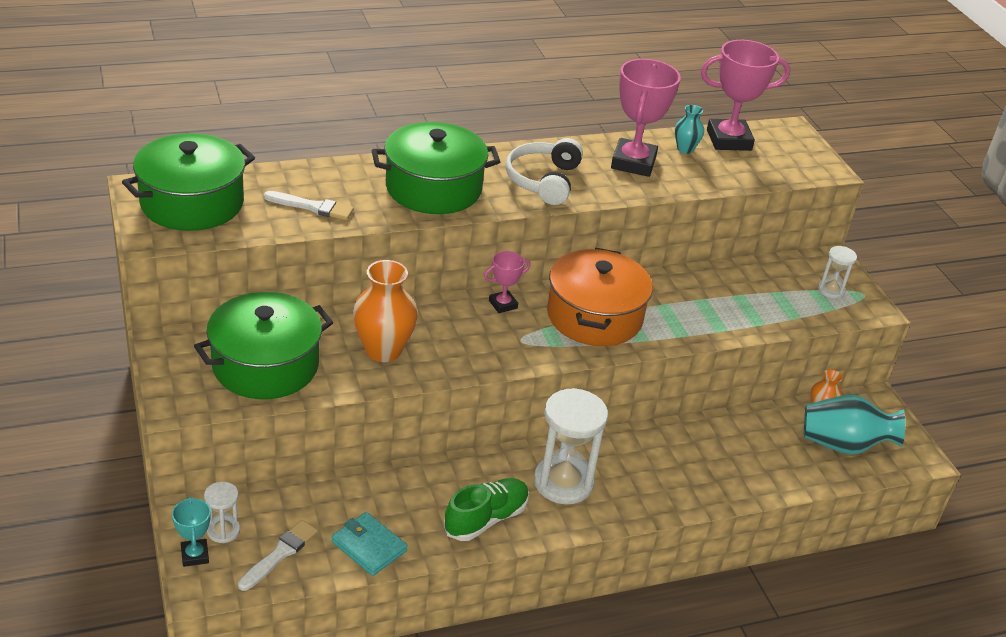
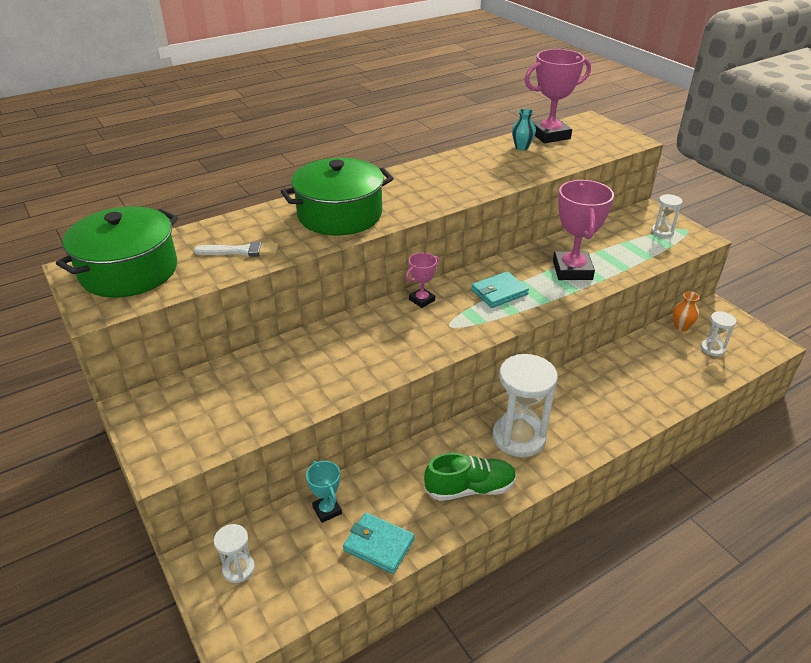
camera: 10 degrees left, 0 degrees up
turquoise trophy [172,497,211,567] -> turquoise trophy moved to [306,461,342,523]
green pot [194,292,333,399] -> none
white brush [238,520,318,591] -> none
orange vase [353,260,418,362] -> none
green shoe [444,478,529,541] -> green shoe turned 45 degrees clockwise [424,453,516,501]
white headphones [505,138,583,205] -> none
orange pot [547,248,653,346] -> turquoise wallet [471,271,529,308]
pink trophy [611,59,681,177] -> pink trophy moved to [553,180,614,280]
turquoise vase [804,394,905,455] -> white hourglass [701,311,736,356]

